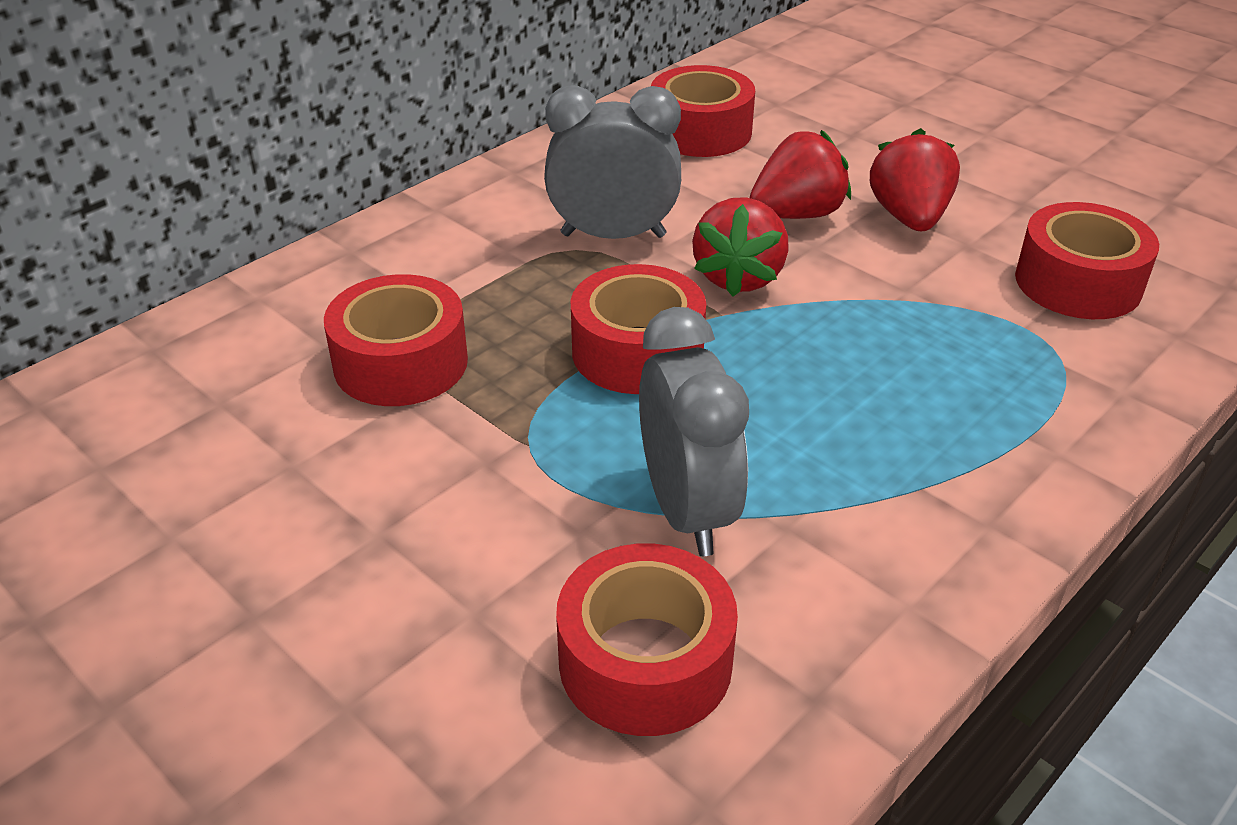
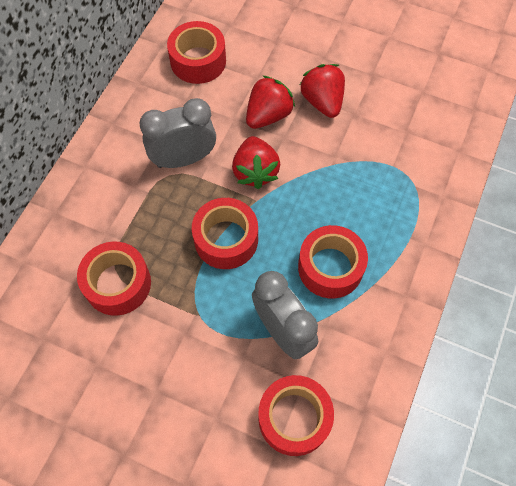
camera: 20 degrees left, 25 degrees up
red tape [1015,202,1159,319] -> red tape moved to [298,225,368,299]

